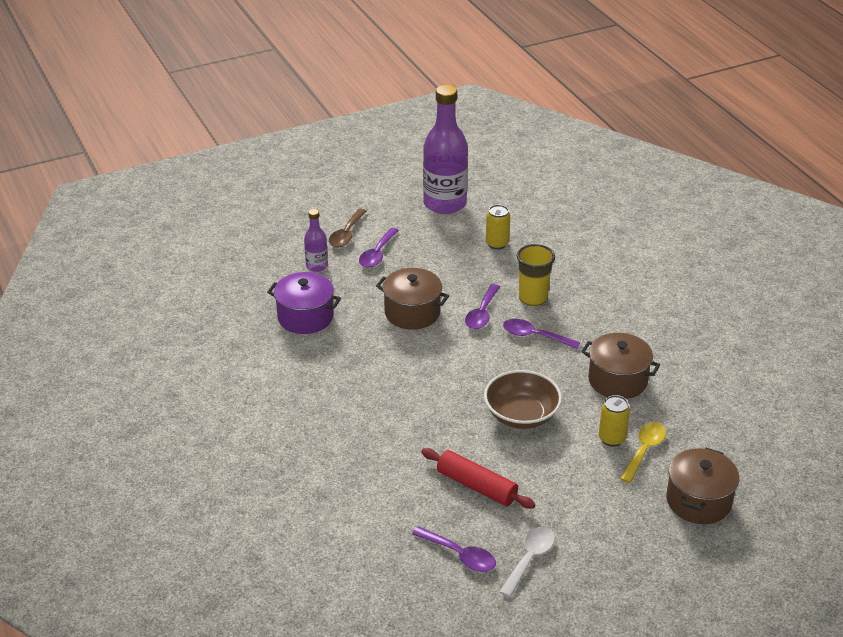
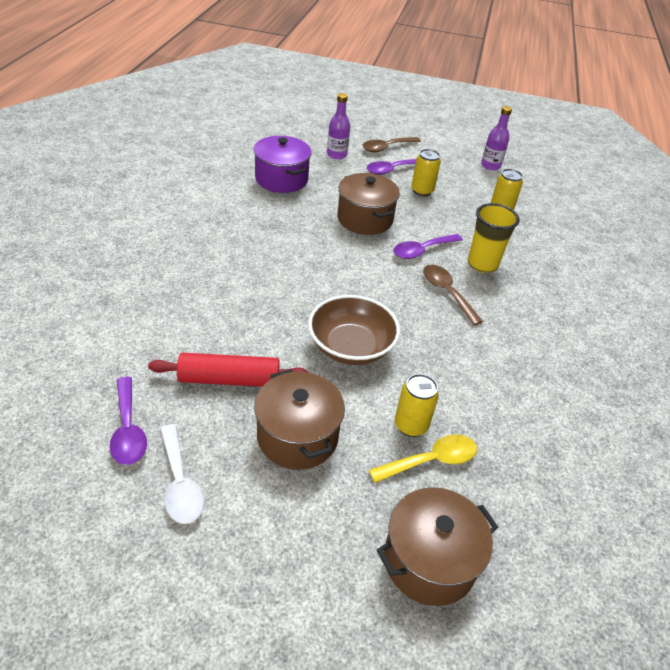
camera: 35 degrees right, 5 degrees up
red rolling pin [421,448,535,509] -> red rolling pin turned 75 degrees counterclockwise [148,353,308,387]
purple bottle [423,85,468,214] -> purple bottle [481,106,512,170], size x0.48
white spoon [499,526,555,597] -> white spoon turned 90 degrees clockwise [160,424,204,524]
purple spoon [503,319,580,349] -> brown spoon [423,265,483,325]
brown pot [581,333,660,399] -> brown pot moved to [254,369,345,470]
none -> yellow can [411,149,441,196]

